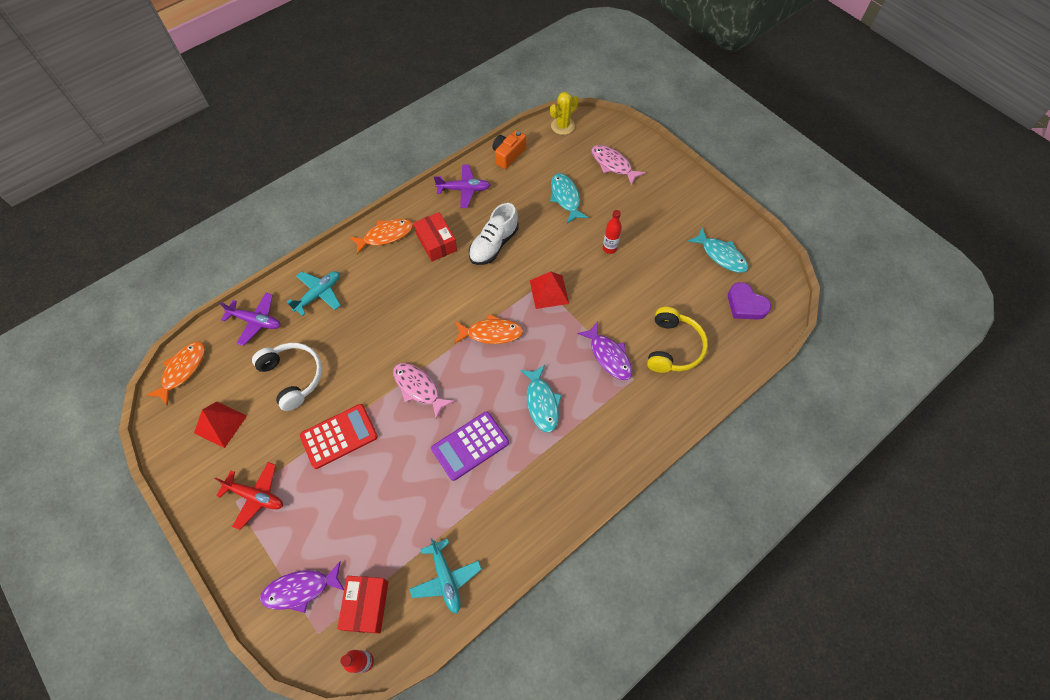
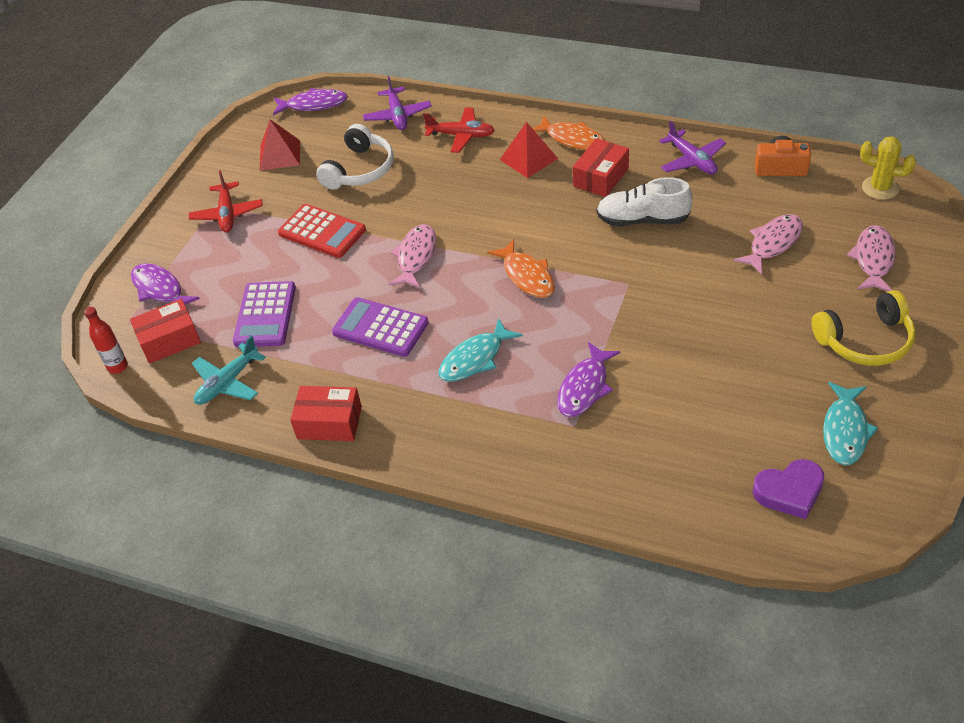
camera: 65 degrees right, 15 degrees down
orange fish [146,341,205,406] -> purple fish [273,88,348,115]
turquoise plane [287,271,341,316] -> red plane [423,107,495,153]
red pyramid [530,271,569,309] -> red pyramid moved to [500,122,558,178]
turquoise fish [550,173,588,223] -> pink fish [733,214,803,274]
red bottle [603,210,622,254] -> none
yellow headphones [647,307,708,373] -> yellow headphones moved to [811,290,916,366]
purple heart [728,282,771,320] -> purple heart turned 120 degrees counterclockwise [753,459,824,519]
none -> purple calculator [233,281,296,347]
none -> red box [290,386,362,441]

